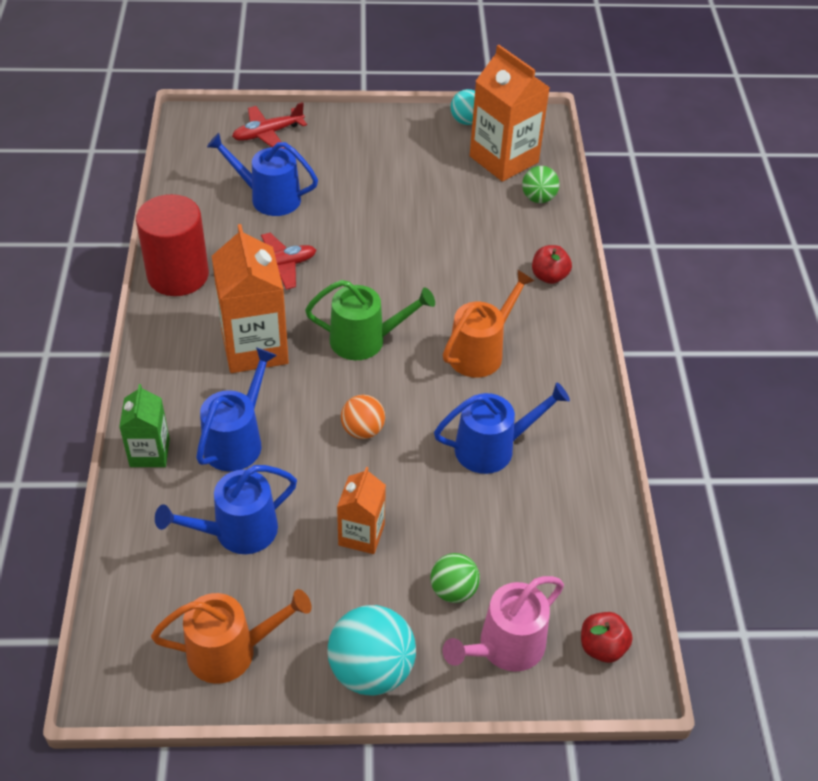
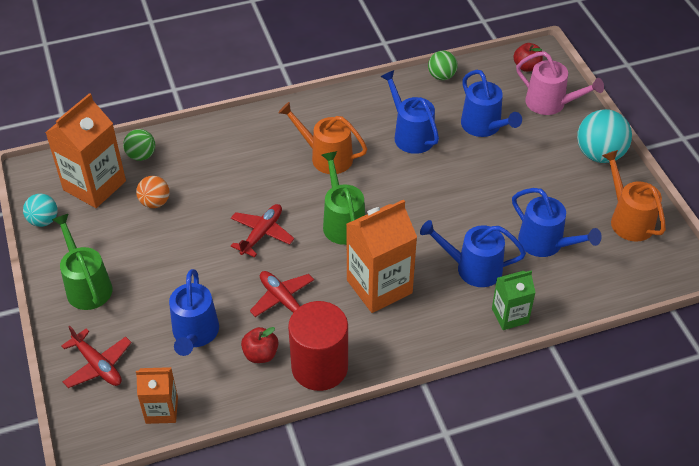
camera: 105 degrees left, 0 degrees up
orange carton [337,467,386,554] -> orange carton moved to [136,367,178,424]
orange ball [341,395,385,439] -> orange ball moved to [136,176,170,208]
green ball [430,553,480,603] -> green ball moved to [428,51,458,80]
red apple [532,245,572,284] -> red apple moved to [241,327,278,363]
none -> green watering can [52,214,112,310]
none -> red plane [231,204,294,257]
none -> blue watering can [461,70,522,137]

